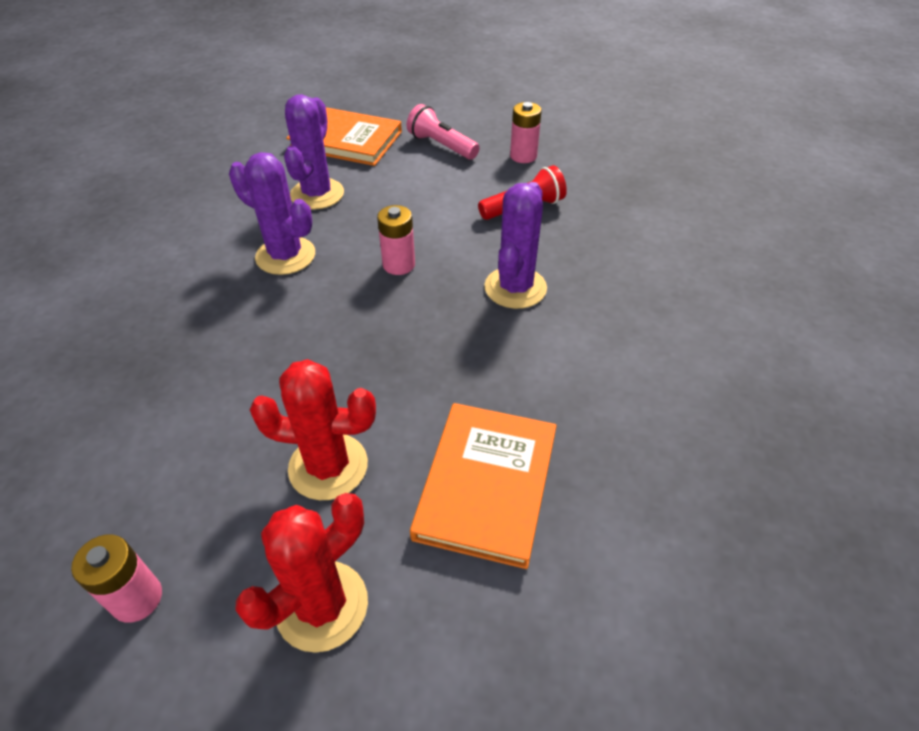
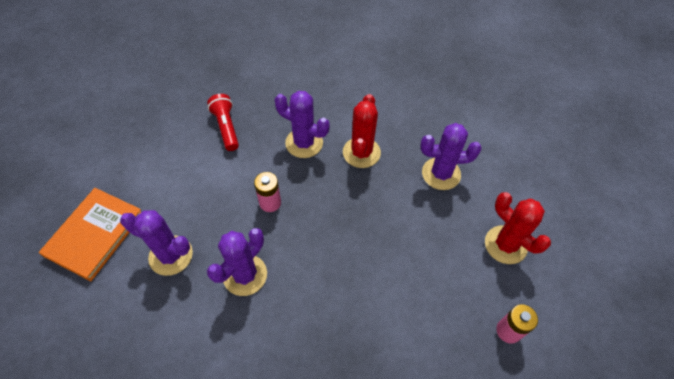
camera: 85 degrees left, 10 degrees up
red cactus [250,359,376,500] -> red cactus moved to [343,94,381,168]
pink flashlight [407,104,480,160] -> none
orange book [410,403,557,569] -> purple cactus [420,123,482,190]
pink battery [510,102,542,163] -> none

